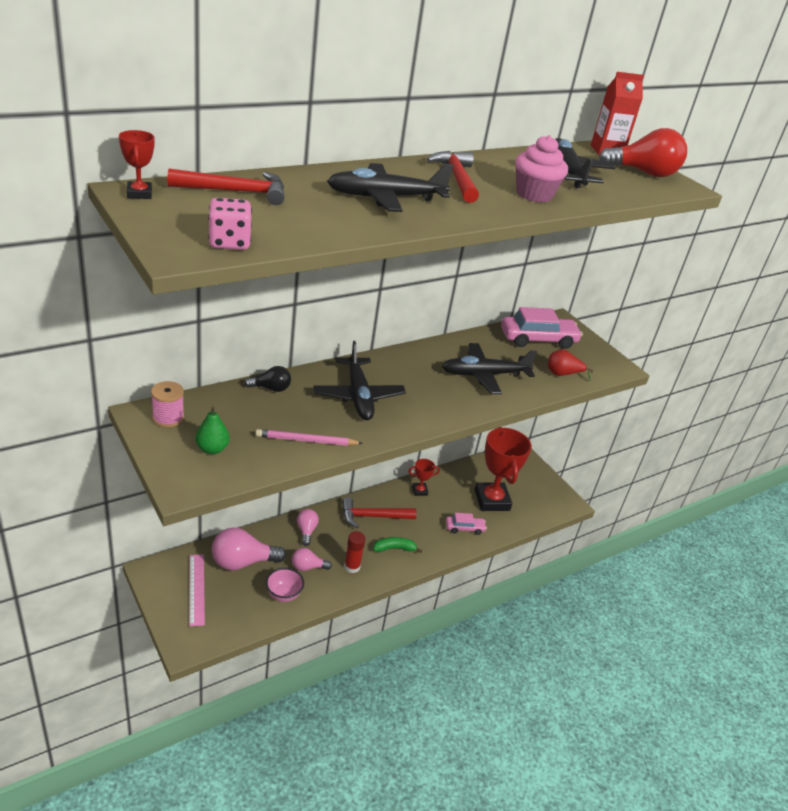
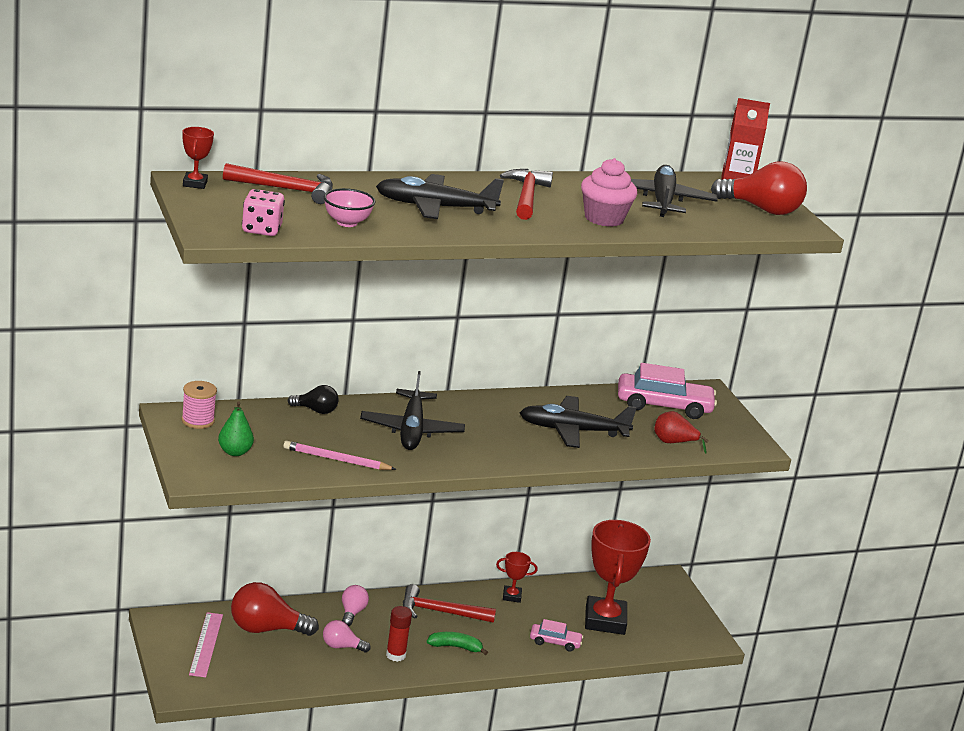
camera: 15 degrees right, 10 degrees down
pink light bulb [212,528,286,570] -> red light bulb [231,582,319,636]
pink bowl [266,568,304,602] -> pink bowl moved to [324,188,375,227]

